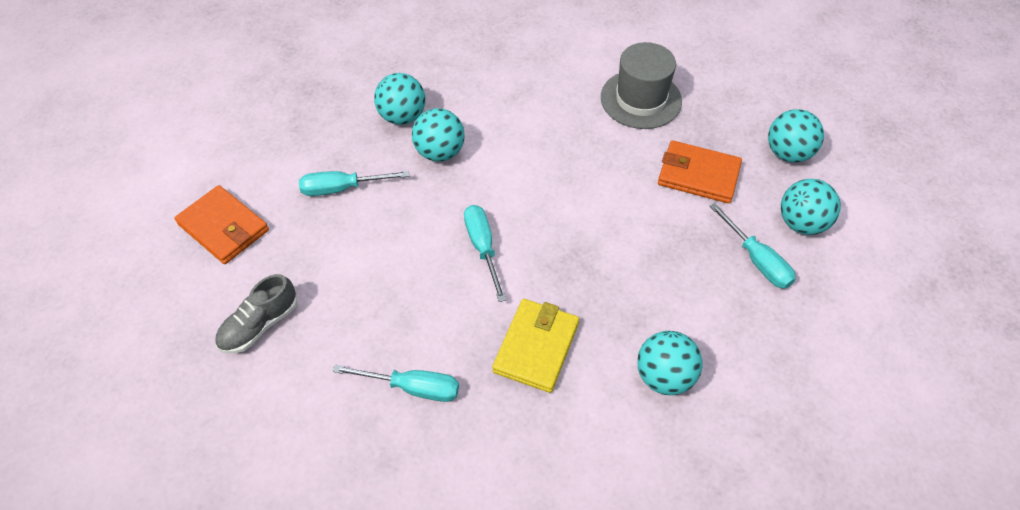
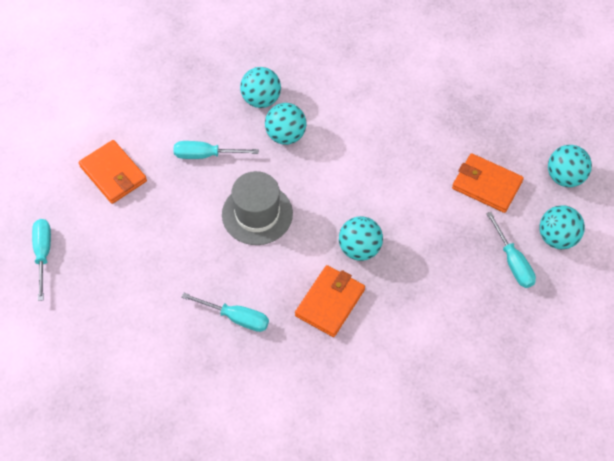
camera: 10 degrees right, 5 degrees up
grey shoe [215,274,298,354] -> none
turquoise screwdriver [464,205,506,302] -> turquoise screwdriver moved to [32,219,51,301]
yellow wallet [492,299,579,393] -> orange wallet [295,265,365,337]
grey hat [601,42,682,129] -> grey hat moved to [222,171,293,245]
turquoise ball [637,331,703,395] -> turquoise ball moved to [339,216,383,261]

